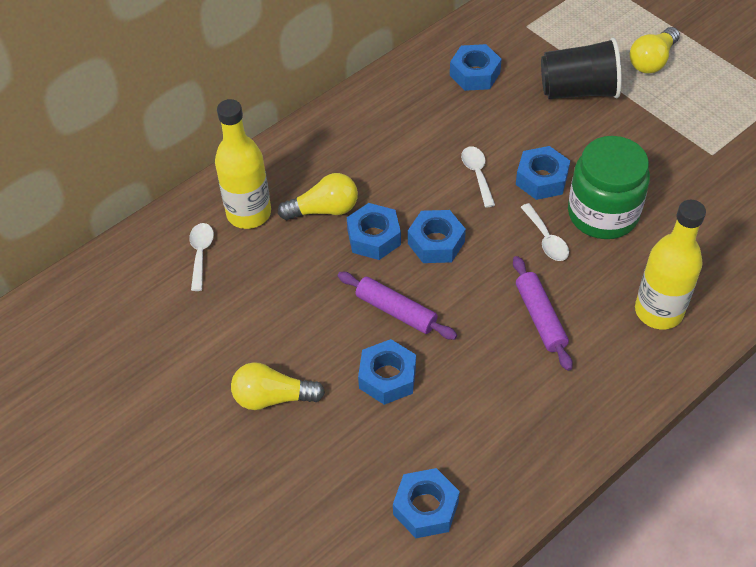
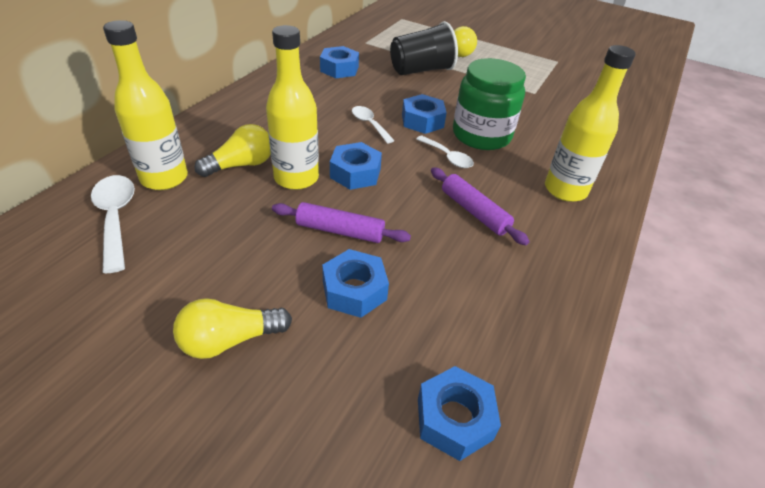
camera: 25 degrees left, 10 degrees down
white spoon [189,223,214,291] -> white spoon [91,175,135,273], size x1.55
blue nut [347,203,401,260] -> yellow bottle [266,25,319,190]

